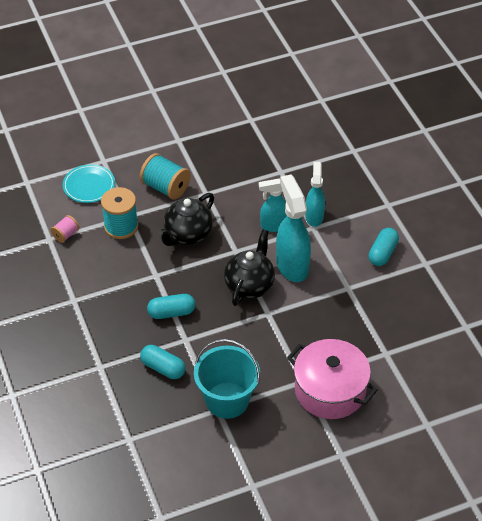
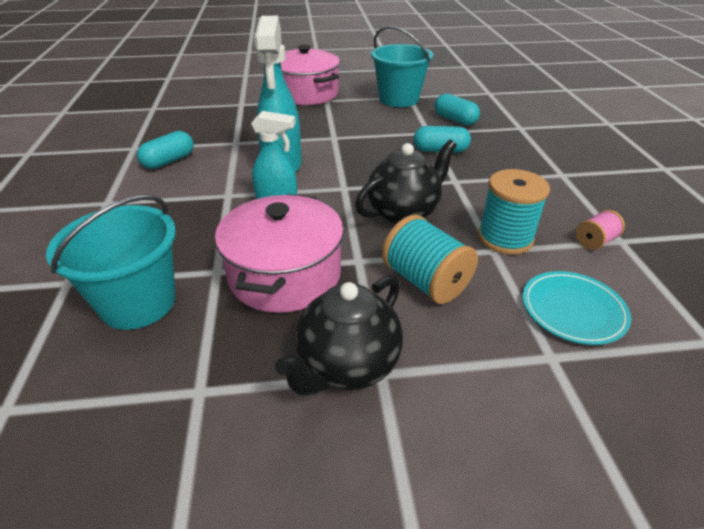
camera: 165 degrees left, 10 degrees down
black teapot [224,229,275,306] -> black teapot moved to [275,275,403,395]
turquoise spray bottle [305,162,325,227] -> none
none -> turquoise bucket [46,195,176,330]
none -> pink pot [215,194,344,313]

